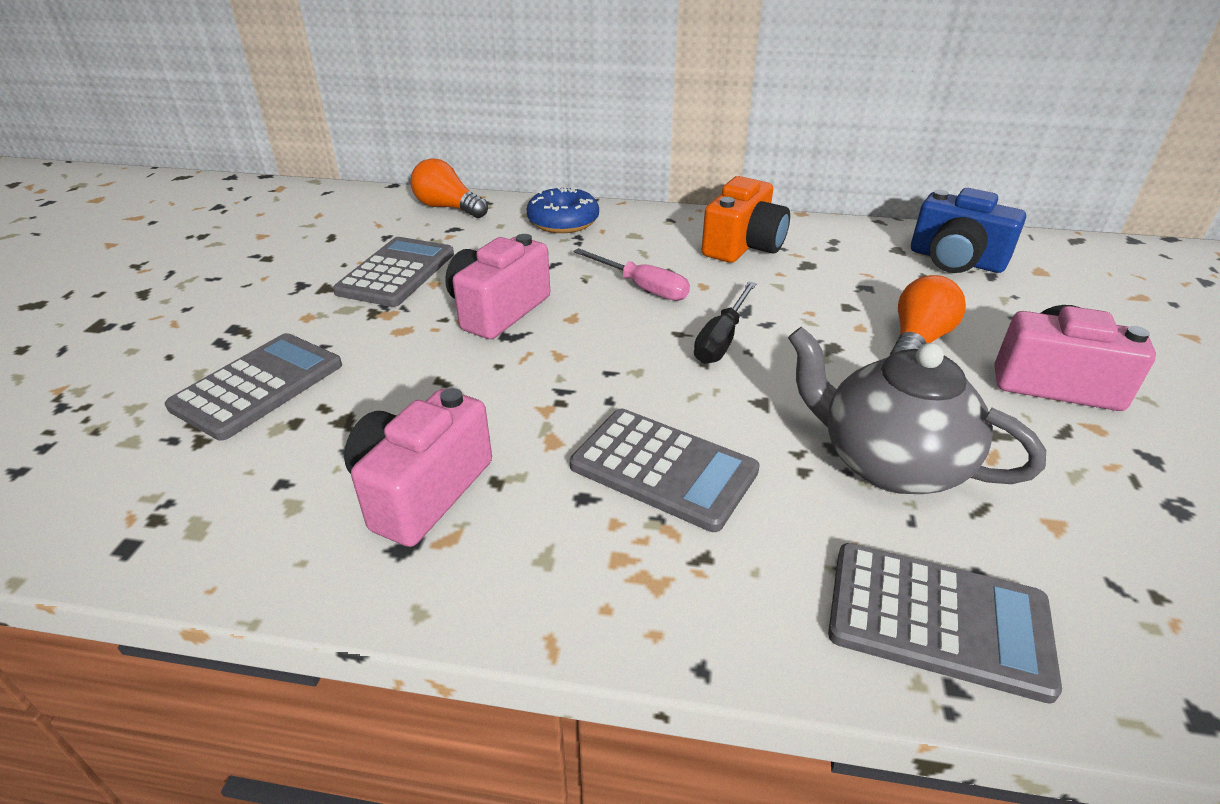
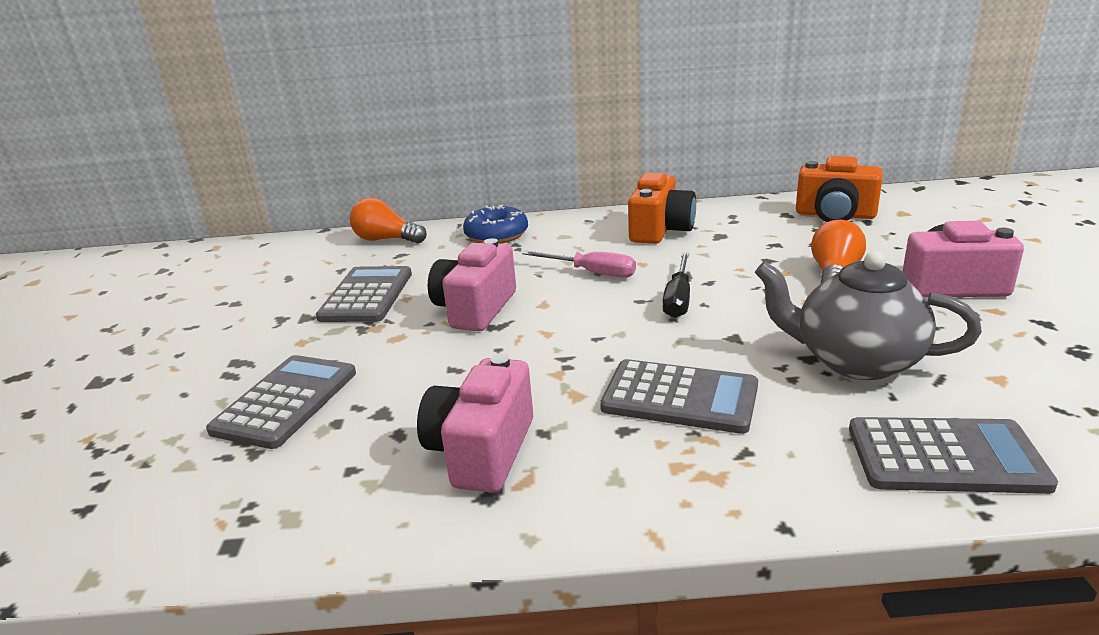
camera: 10 degrees left, 10 degrees down
blue camera [911,188,1026,273] -> orange camera [796,156,883,222]

